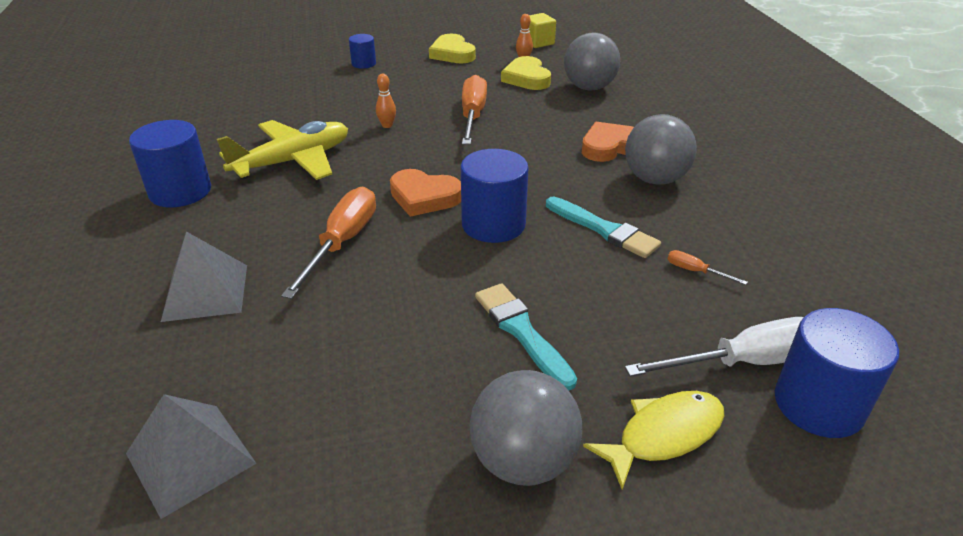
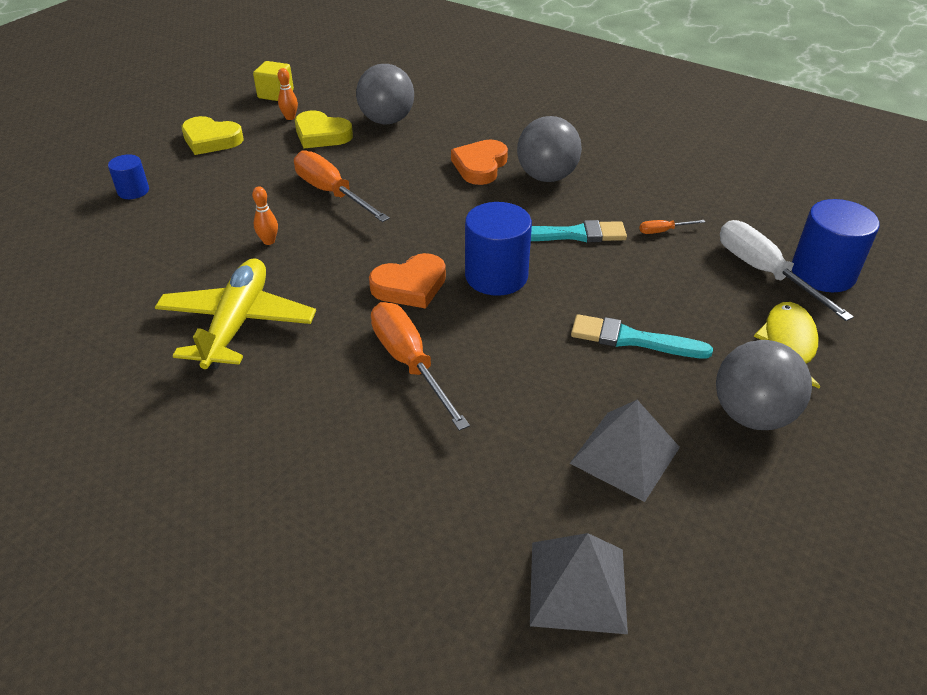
camera: 45 degrees left, 5 degrees up
blue cylinder [129,120,211,208] -> none
grey pyramid [161,231,247,322] -> grey pyramid moved to [570,400,680,502]
white screwdriver [625,317,804,377] -> white screwdriver turned 60 degrees counterclockwise [720,220,854,321]

